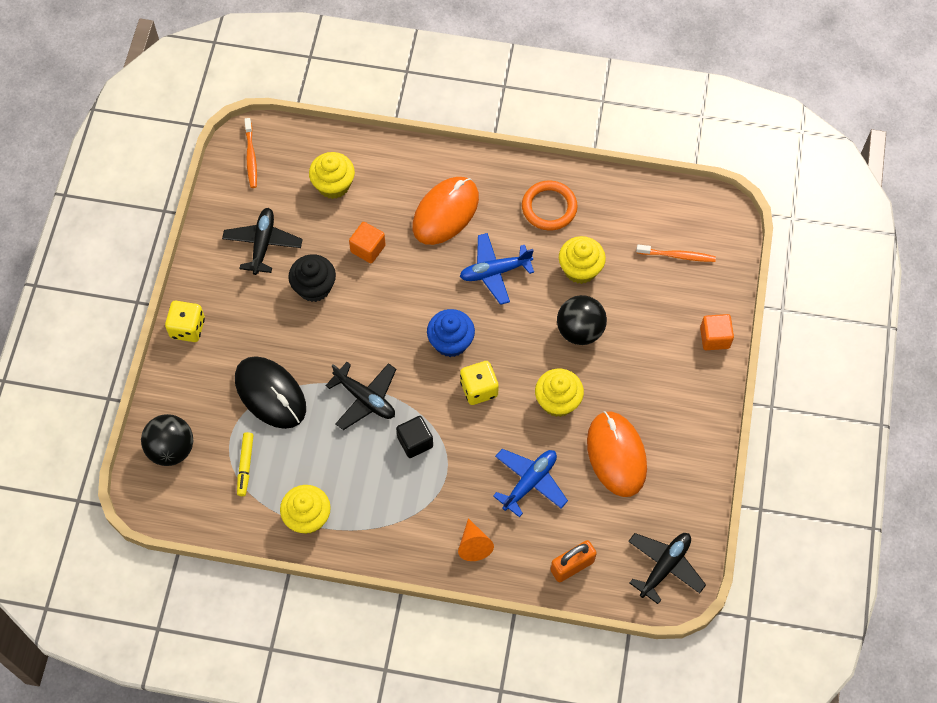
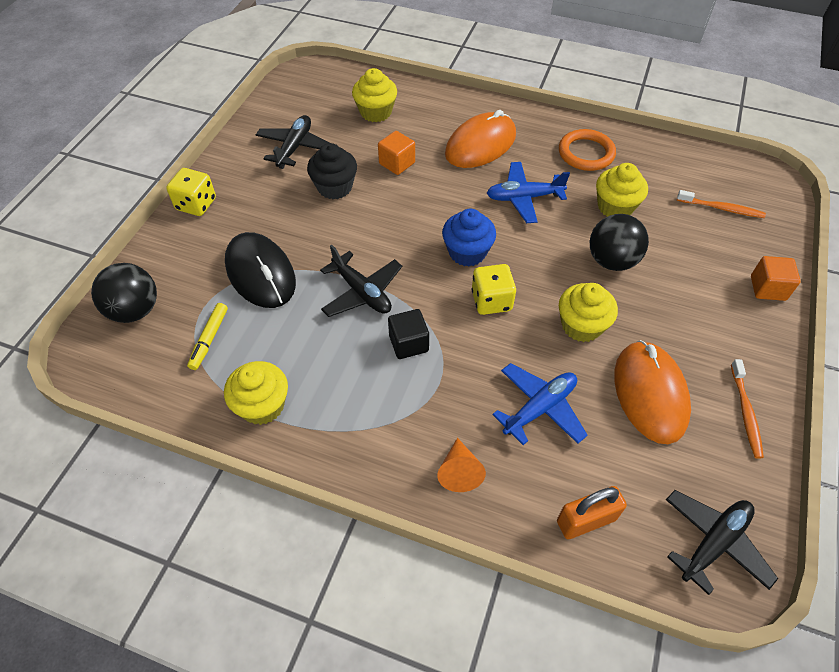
camera: 10 degrees right, 10 degrees down
orange toothbrush [245,118,257,188] -> orange toothbrush moved to [731,359,764,459]

